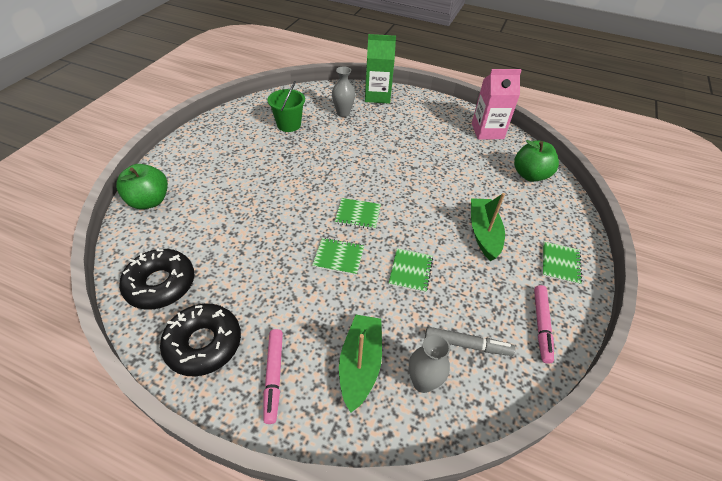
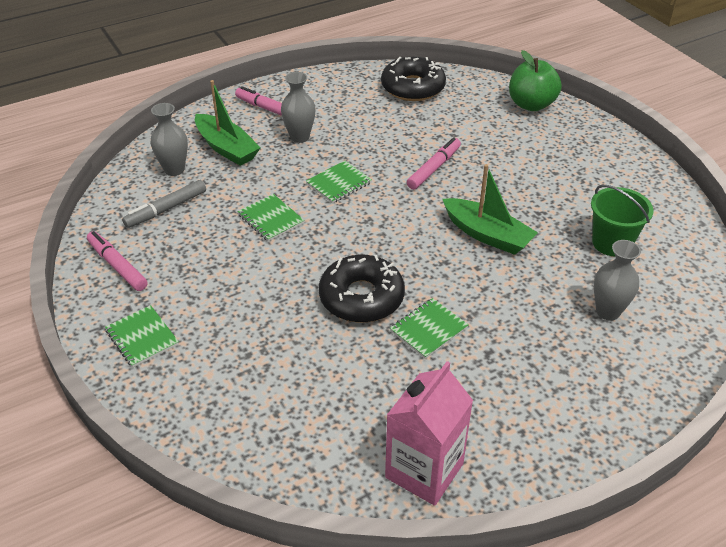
camera: 130 degrees right, 5 degrees down
black donut [160,303,241,377] -> black donut moved to [319,255,405,323]
green notebook [335,198,381,230] -> green notebook moved to [390,298,469,359]
green carton [365,34,396,104] -> none
green boat [471,193,505,261] -> green boat moved to [442,164,538,255]
green apple [514,140,559,182] -> none
none -> grey vase [281,72,316,143]
none -> pink marker [407,137,461,190]

